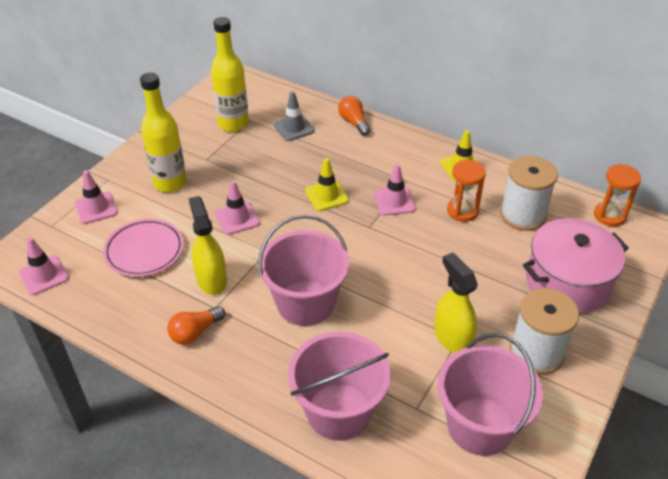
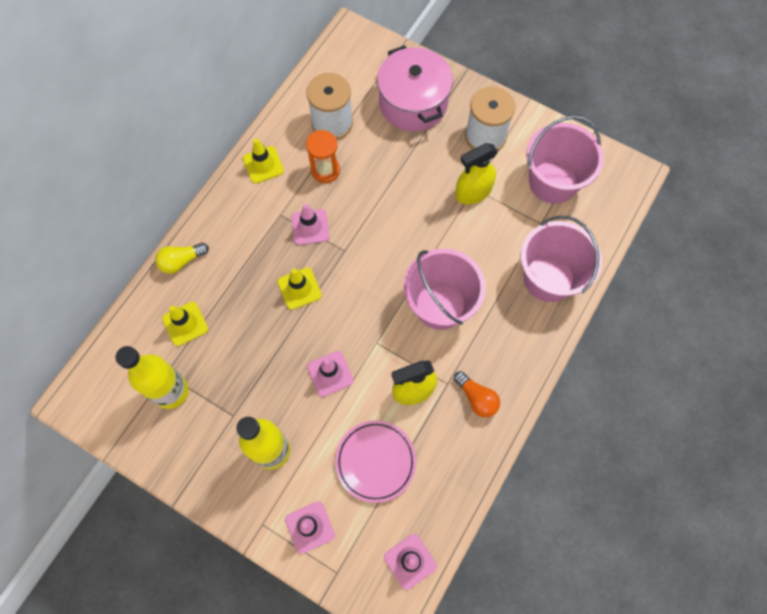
camera: 90 degrees left, 25 degrees up
grey traffic cone [274,91,315,141] -> yellow traffic cone [162,302,208,346]
orange light bulb [338,96,371,136] -> yellow light bulb [155,243,209,274]
orange hourglass [594,164,641,227] -> none

